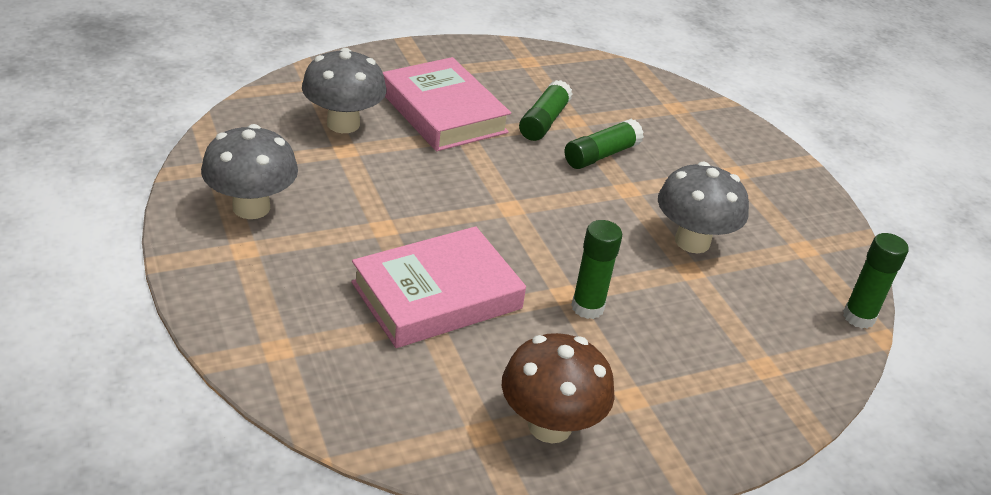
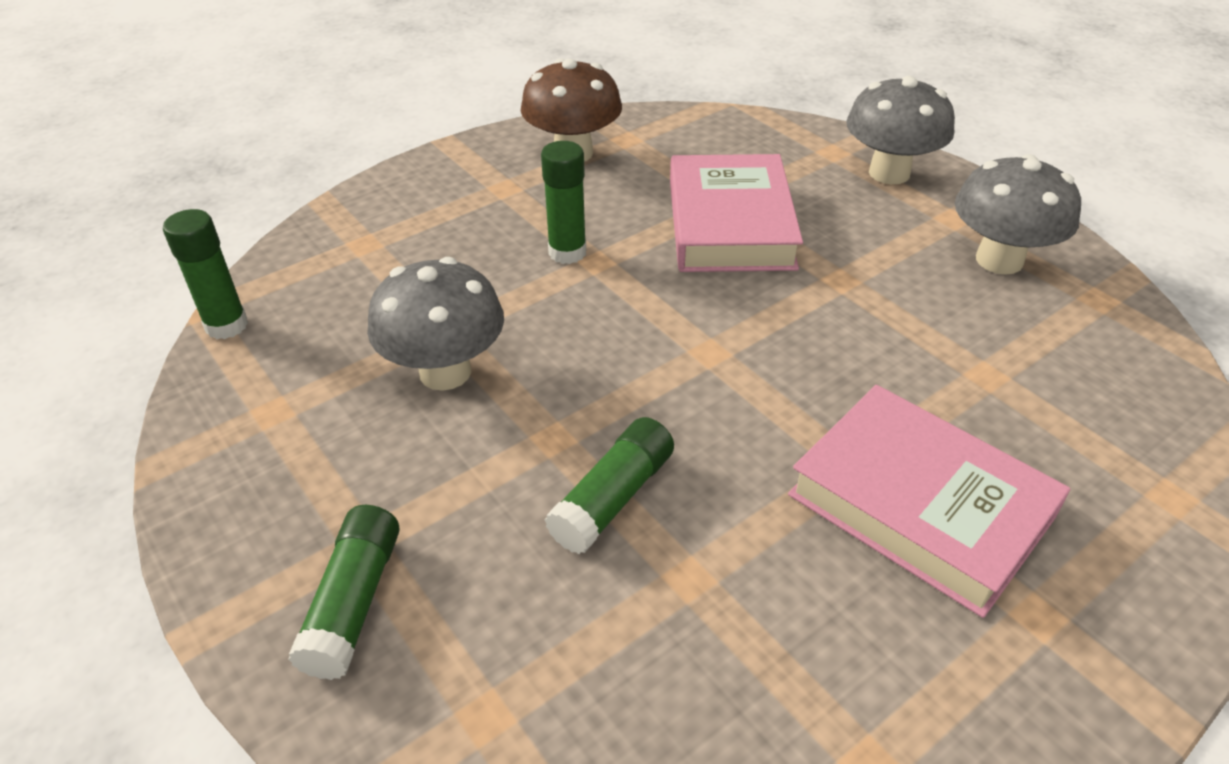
camera: 170 degrees right, 5 degrees up
grey mushroom [302,48,386,133] -> grey mushroom moved to [846,76,955,184]
pink book [351,226,526,348] -> pink book turned 45 degrees counterclockwise [670,154,803,272]
green glue stick [519,80,573,141] -> green glue stick moved to [288,505,400,680]

